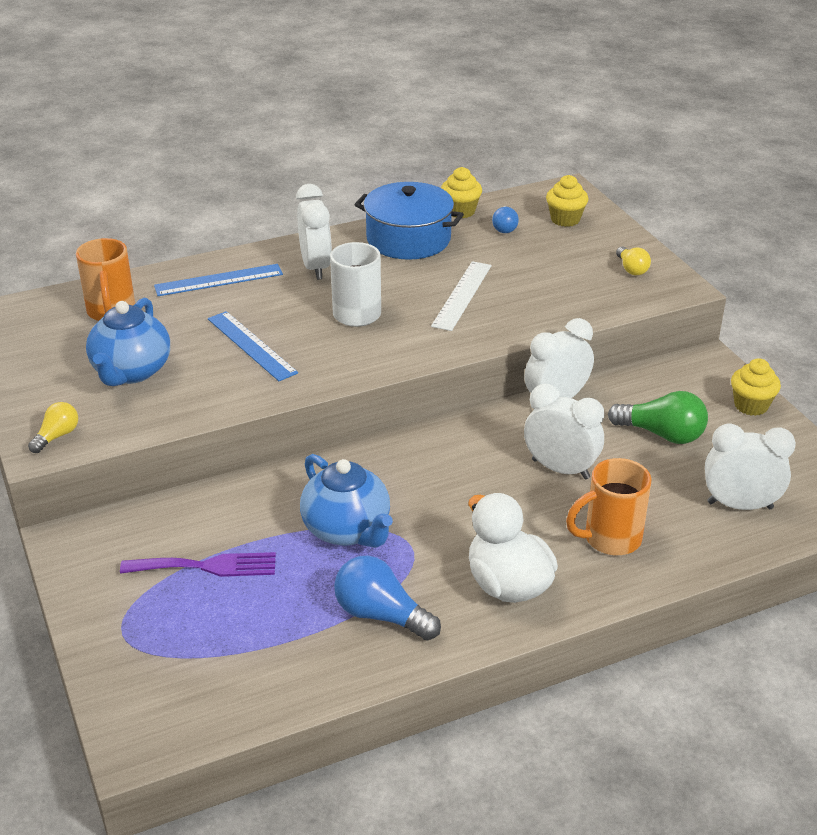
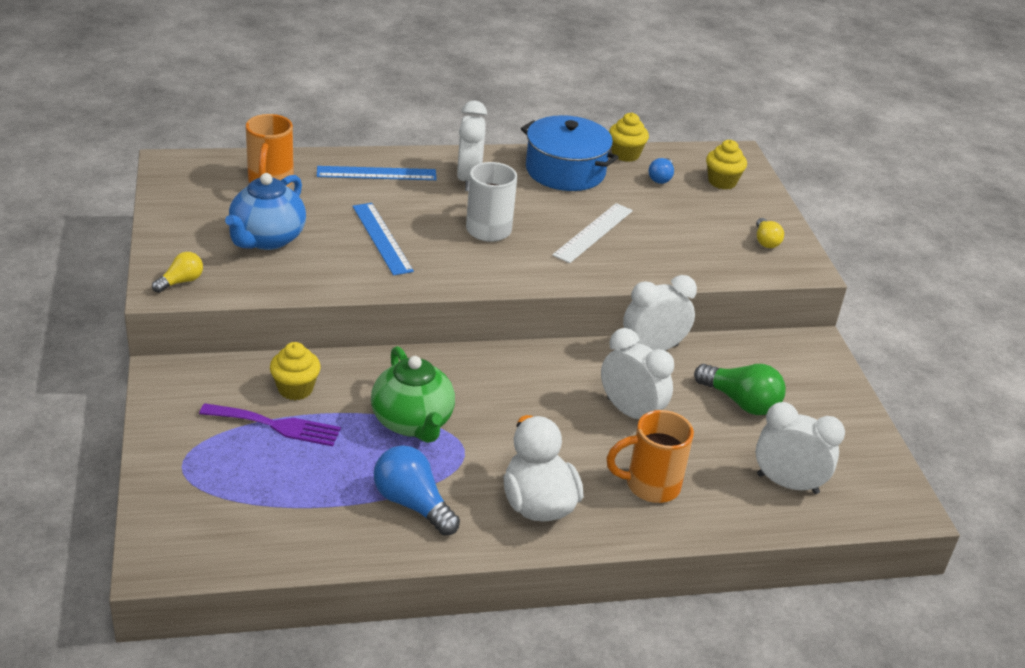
camera: 10 degrees right, 0 degrees up
blue teapot [300,454,393,548] -> green teapot [371,346,455,443]
yellow cupcake [731,358,781,416] -> yellow cupcake moved to [270,342,321,400]

